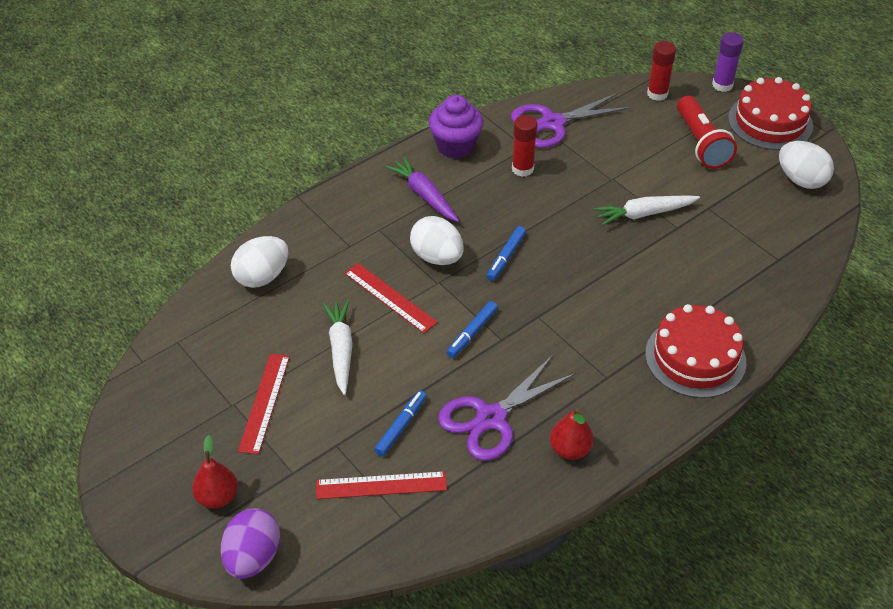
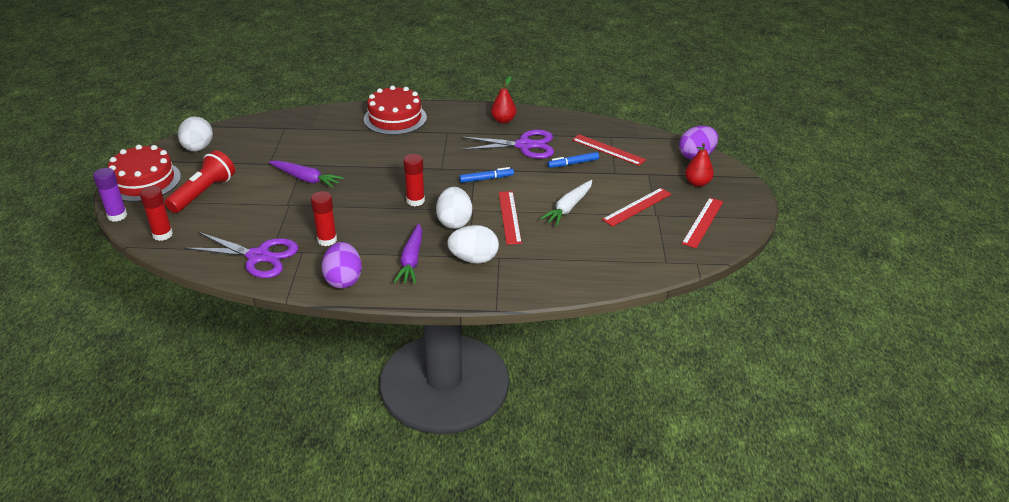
camera: 140 degrees left, 10 degrees down
white egg [231,236,288,288] -> white egg moved to [447,225,499,264]
purple cupcake [429,95,483,159] -> purple egg [321,242,362,289]
blue marker [487,226,526,281] -> red glue stick [403,154,425,206]
white carrot [594,195,700,226] -> purple carrot [269,160,344,188]
none -> red ruler [682,198,723,248]

